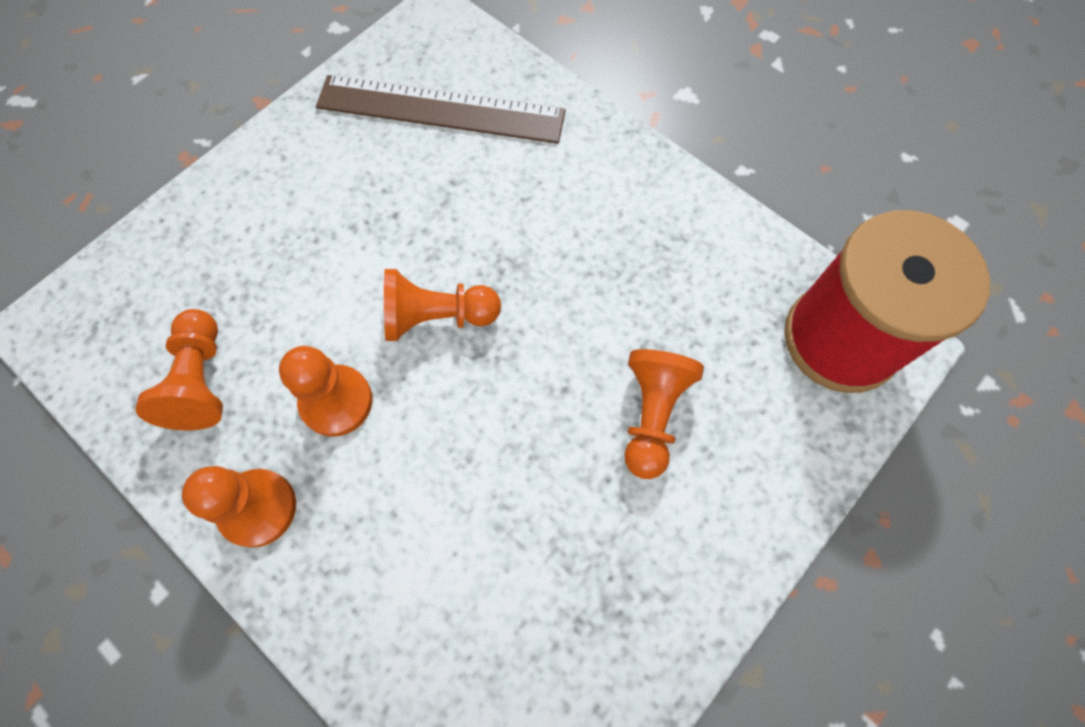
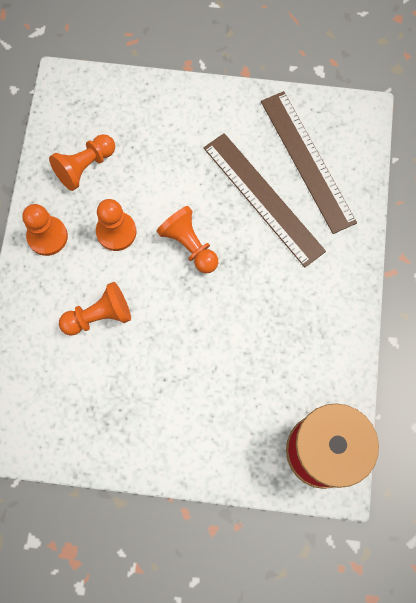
camera: 55 degrees right, 5 degrees up
orange pawn [624,349,704,479] -> orange pawn moved to [59,282,131,336]
none -> brown ruler [204,133,326,267]

